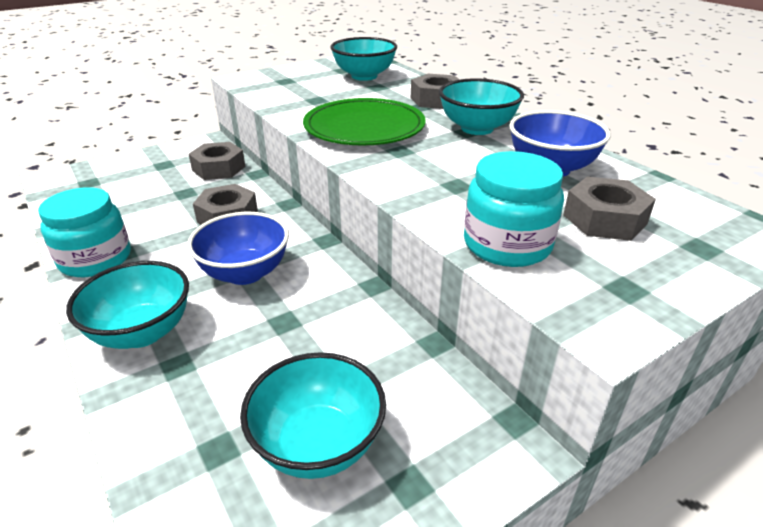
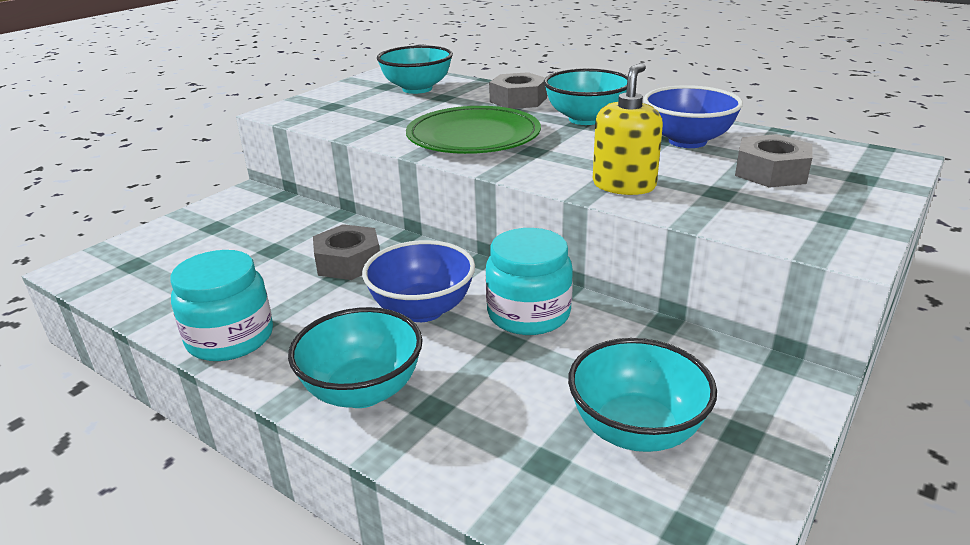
camera: 20 degrees left, 5 degrees down
grey nut [189,142,245,180] -> none
turquoise jar [464,151,564,267] -> turquoise jar moved to [486,228,573,335]
none -> yellow soap dispenser [593,63,663,195]

